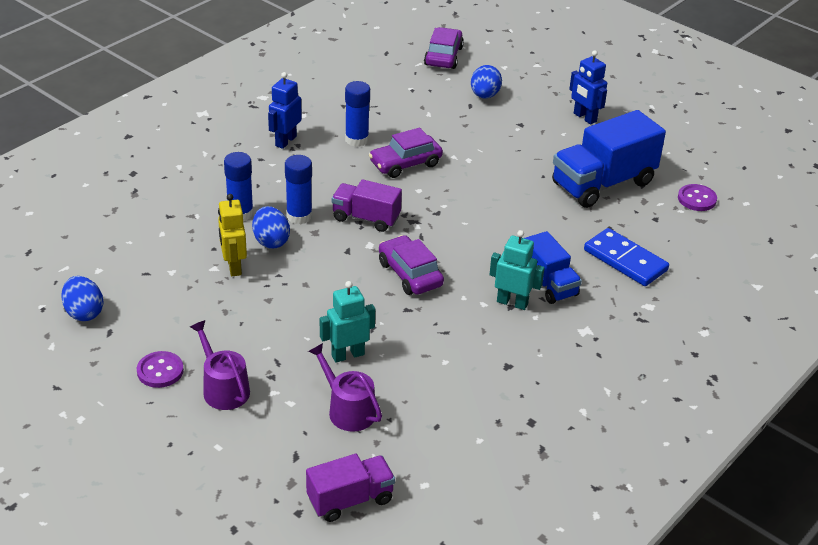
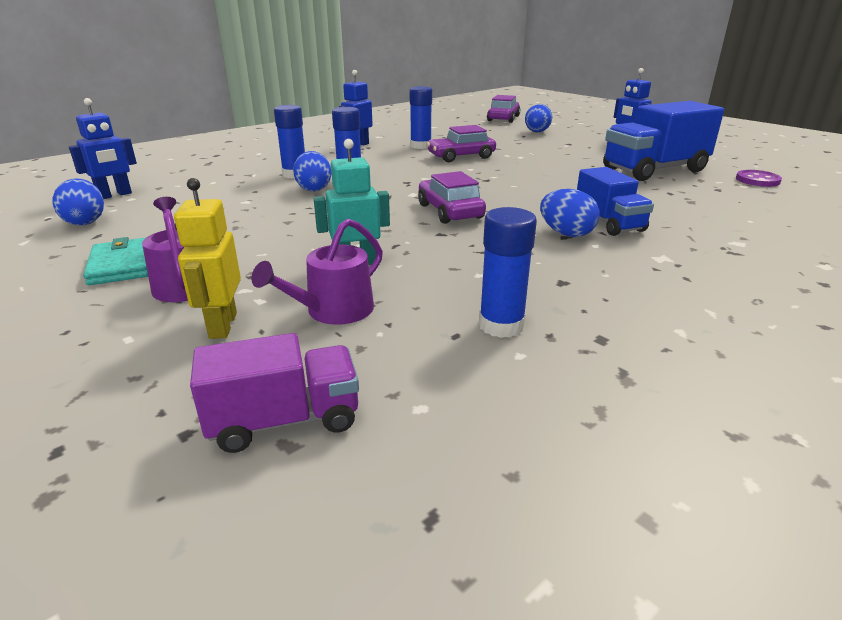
camera: 10 degrees right, 10 degrees down
purple button [137,351,184,388] -> turquoise wallet [83,237,148,285]
yellow robot [218,194,247,276] -> yellow robot moved to [174,178,241,339]
purple watering can [308,343,382,432] -> purple watering can turned 105 degrees counterclockwise [251,218,383,325]
purple truck [332,179,402,232] -> none
turquoise robot [489,230,545,310] -> blue egg [540,189,600,237]
blue domino [584,228,669,286] -> none
none -> blue robot [69,98,137,199]
none -> blue glue stick [479,207,537,338]

